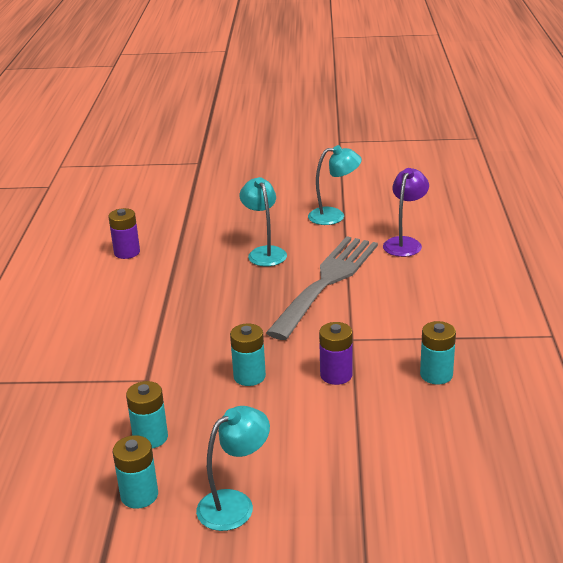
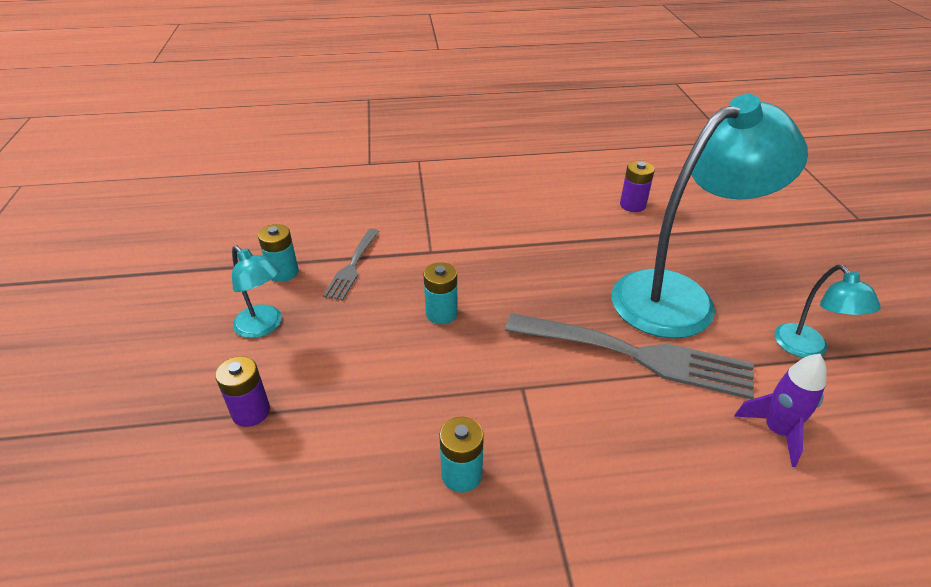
camera: 80 degrees right, 10 degrees up
turquoise battery [126,381,168,449] -> grey fork [323,229,379,300]
turquoise lamp [239,177,287,266] -> turquoise lamp [612,94,808,339], size x2.18
purple battery [319,322,352,385] -> purple battery moved to [215,356,270,427]
purple lamp [383,168,429,257] -> purple rocket [734,354,827,467]

